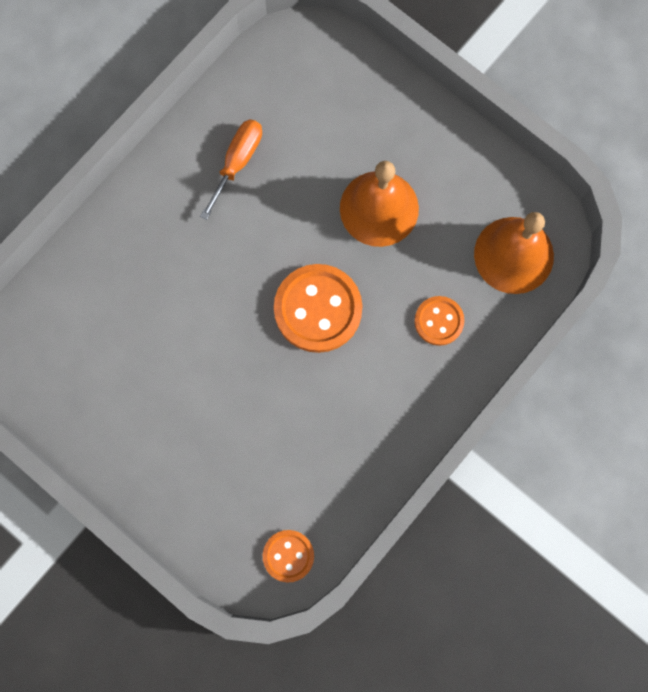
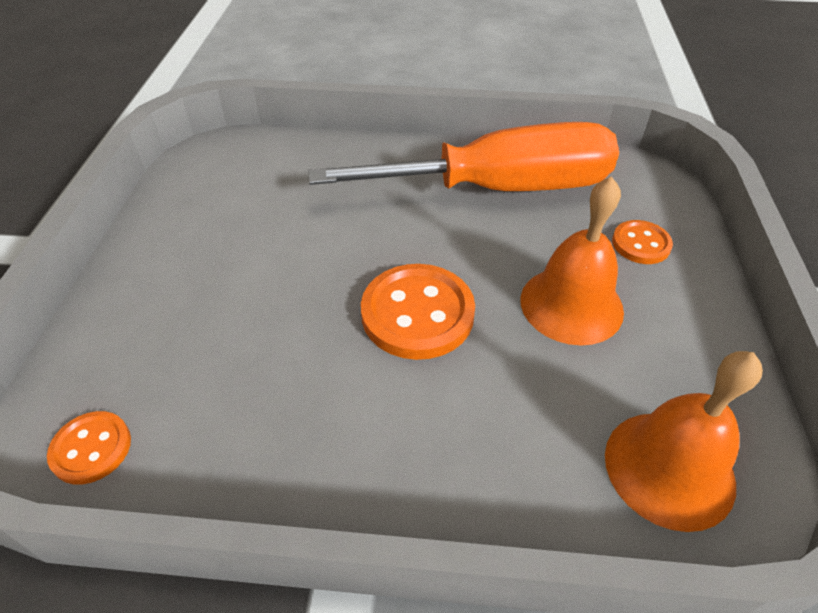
camera: 55 degrees right, 30 degrees down
orange screwdriver [200,119,262,220] -> orange screwdriver [308,122,619,191], size x2.46
orange button [414,296,465,346] -> orange button moved to [612,220,673,264]

